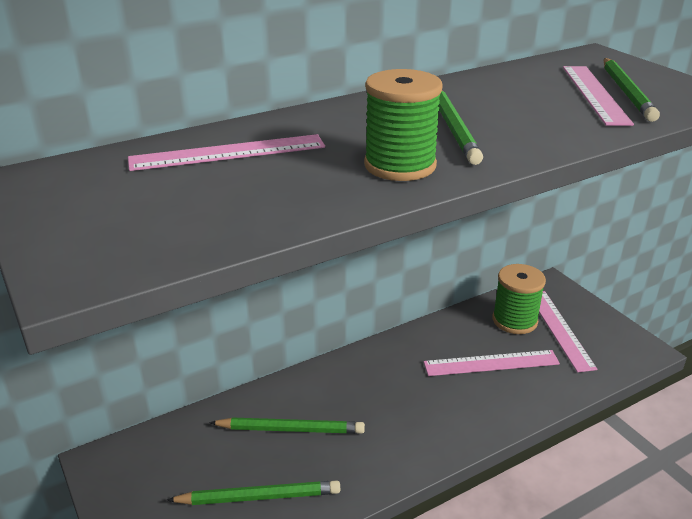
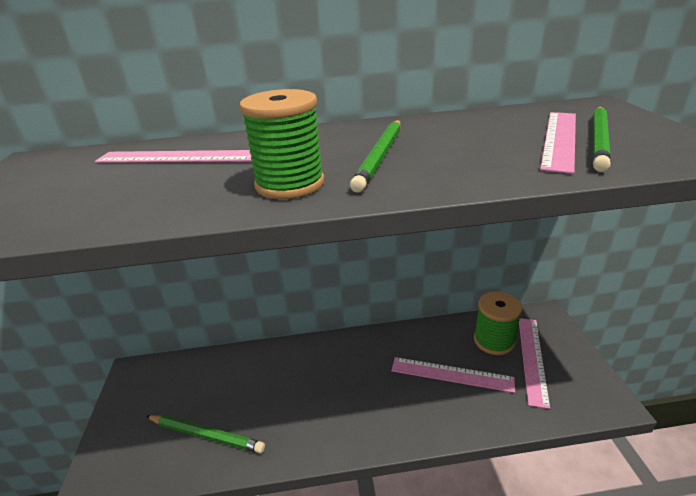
camera: 25 degrees right, 0 degrees up
green pencil [209,417,365,434] -> none

